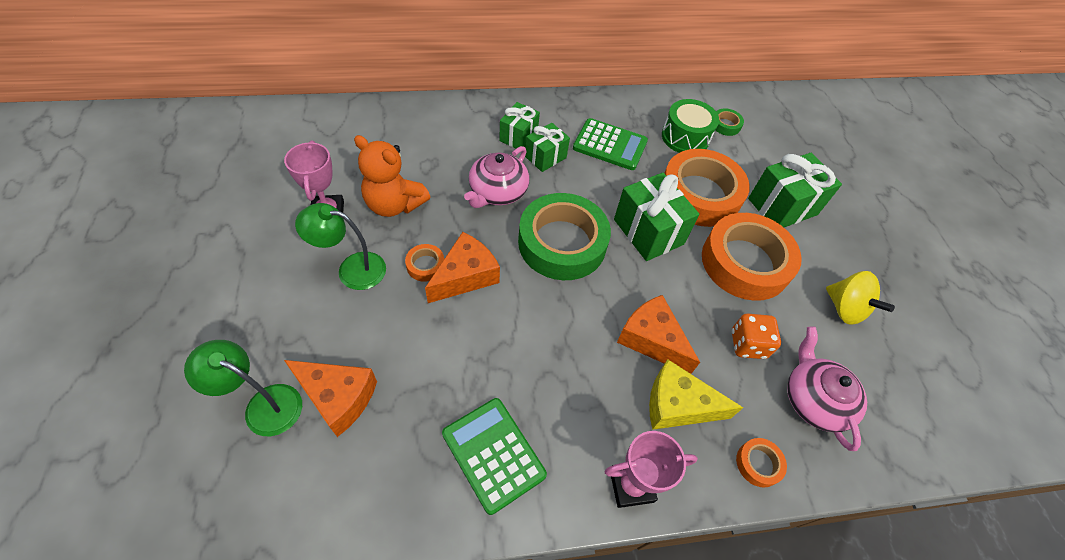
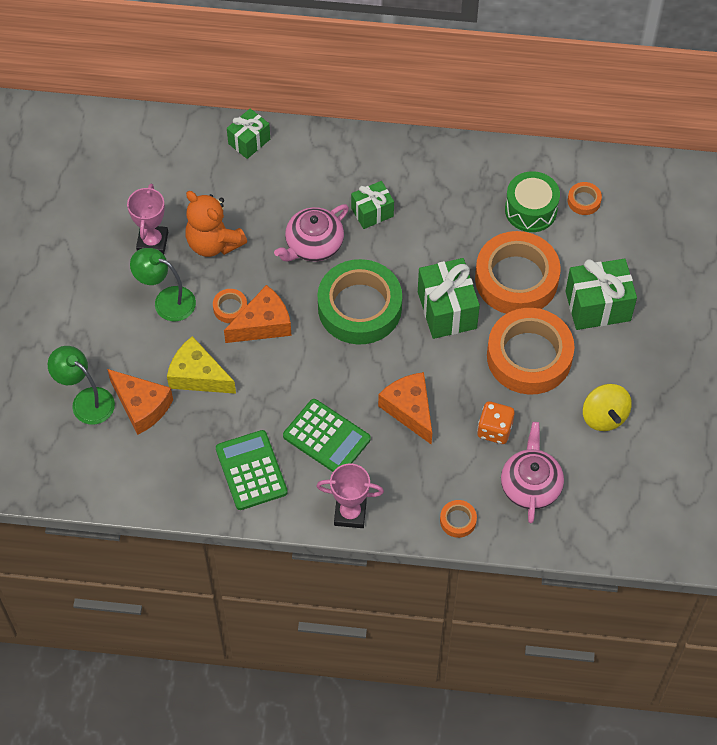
camera: 20 degrees right, 5 degrees up
green gift [499,102,540,148] -> green gift moved to [227,109,270,159]
green calculator [573,118,648,170] -> green calculator moved to [283,399,371,472]
yellow cheese [649,359,743,430] -> yellow cheese moved to [167,336,236,394]
green tape [715,108,744,136] -> orange tape [568,182,602,215]

